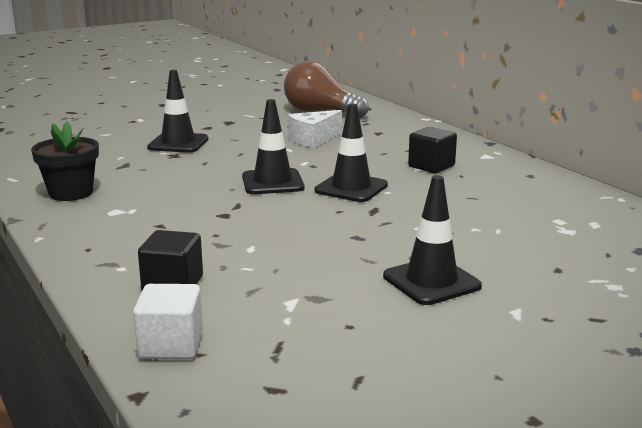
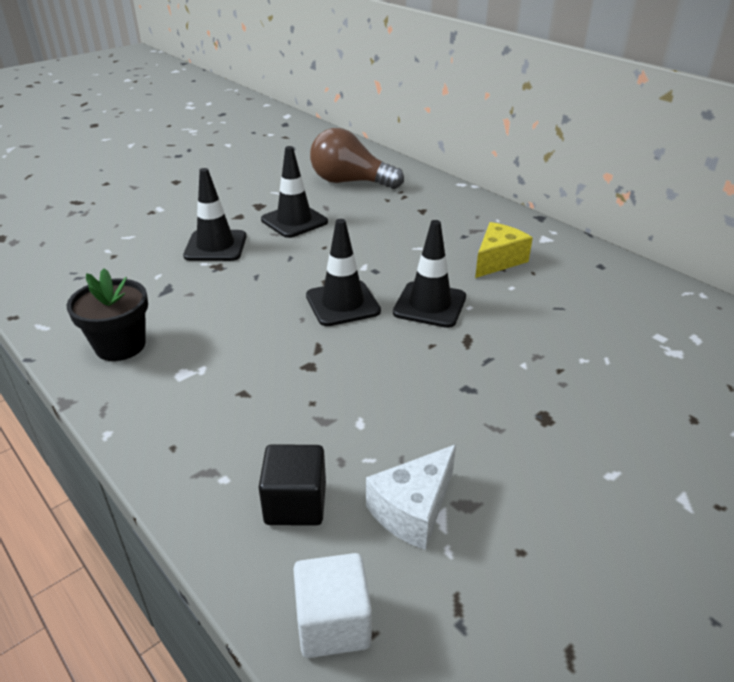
camera: 10 degrees left, 15 degrees up
white cheese [288,110,342,148] -> white cheese moved to [366,444,456,550]
black traffic cone [383,175,482,305] -> black traffic cone moved to [261,146,328,238]
black cube [408,127,457,173] -> yellow cheese [475,222,533,278]

